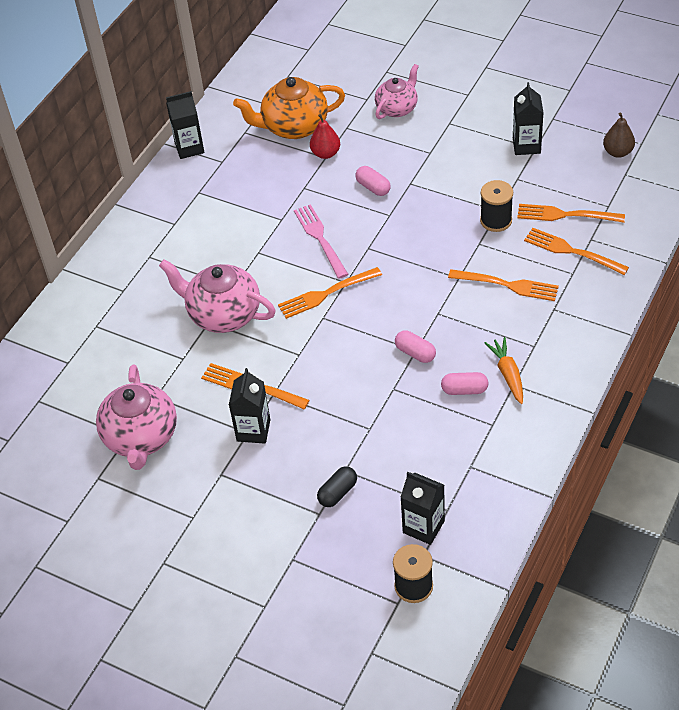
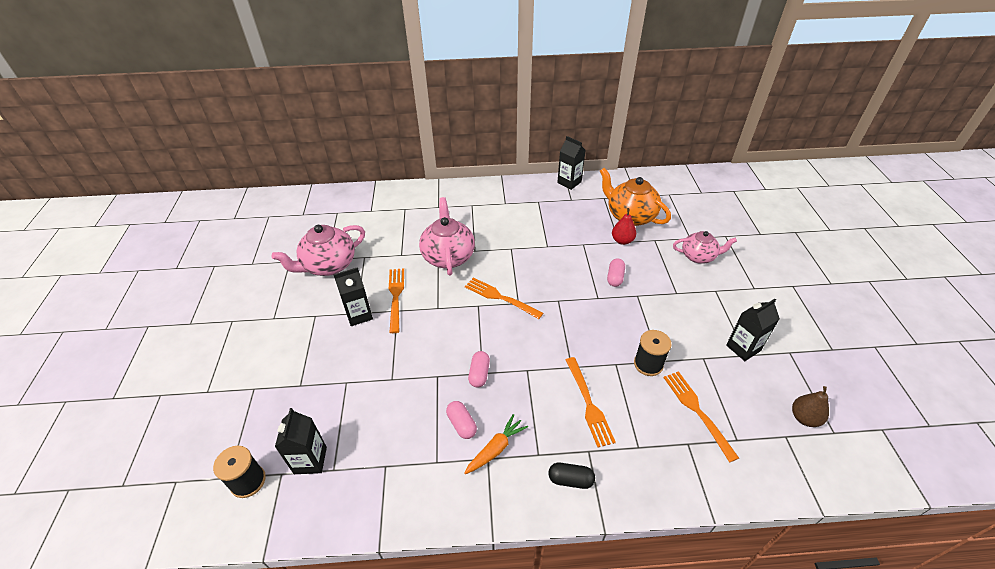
camera: 55 degrees right, 5 degrees down
pink fork [294,204,348,279] -> none
black capsule [317,467,357,507] -> black capsule moved to [548,463,595,489]
orange fork [524,228,629,275] -> none

